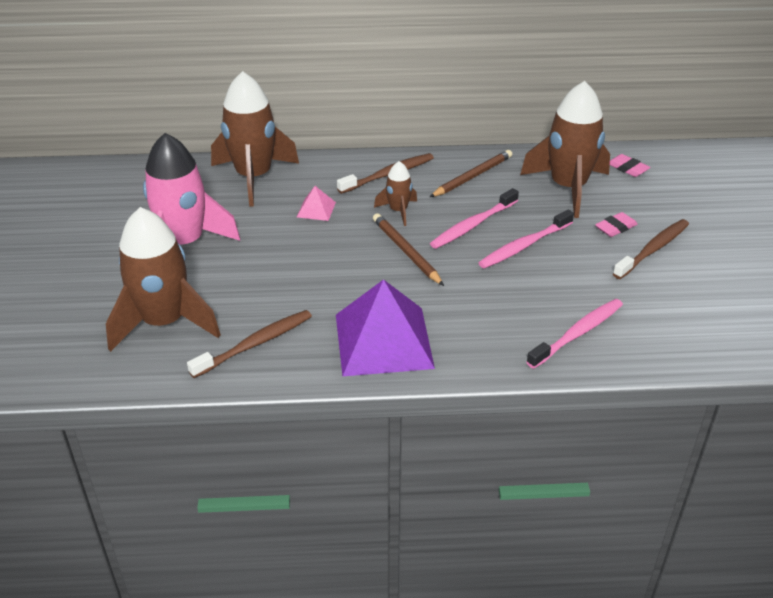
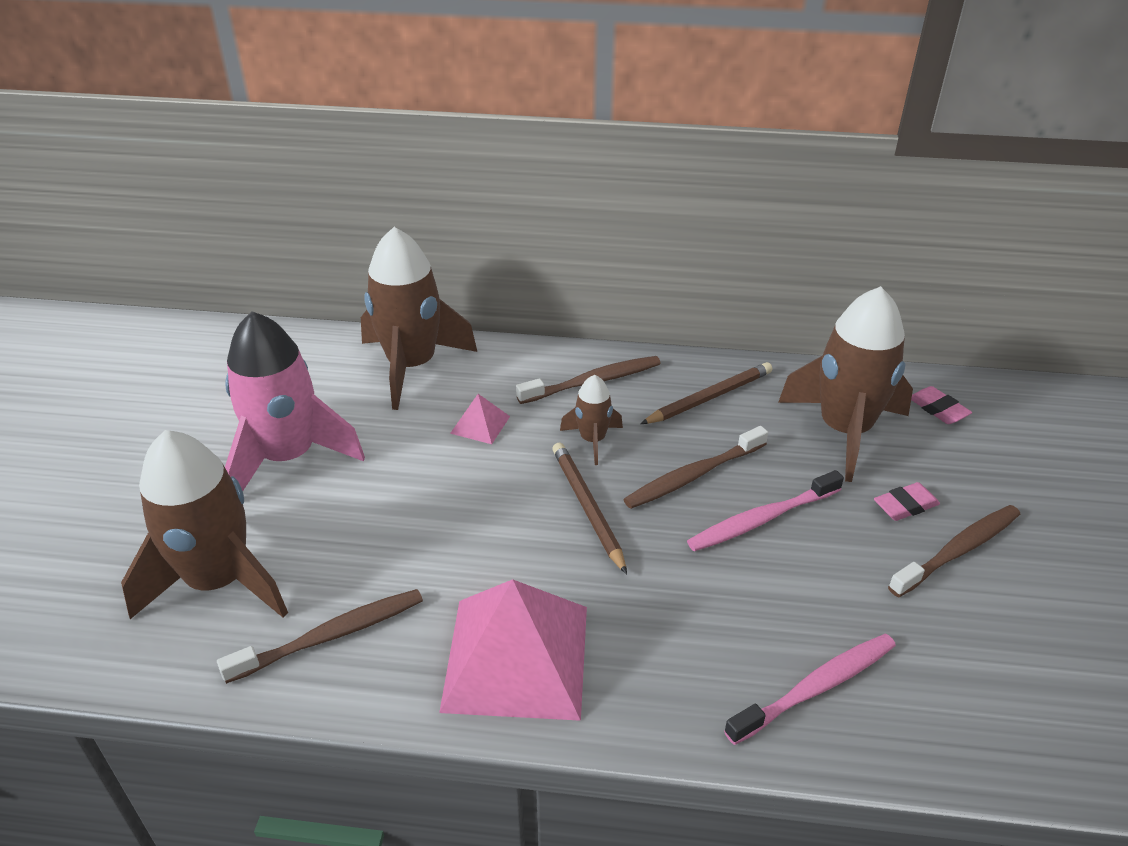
camera: 10 degrees right, 0 degrees up
purple pyramid [336,279,435,377] -> pink pyramid [439,579,587,721]
pink toothbrush [430,188,519,249] -> brown toothbrush [623,426,768,509]

